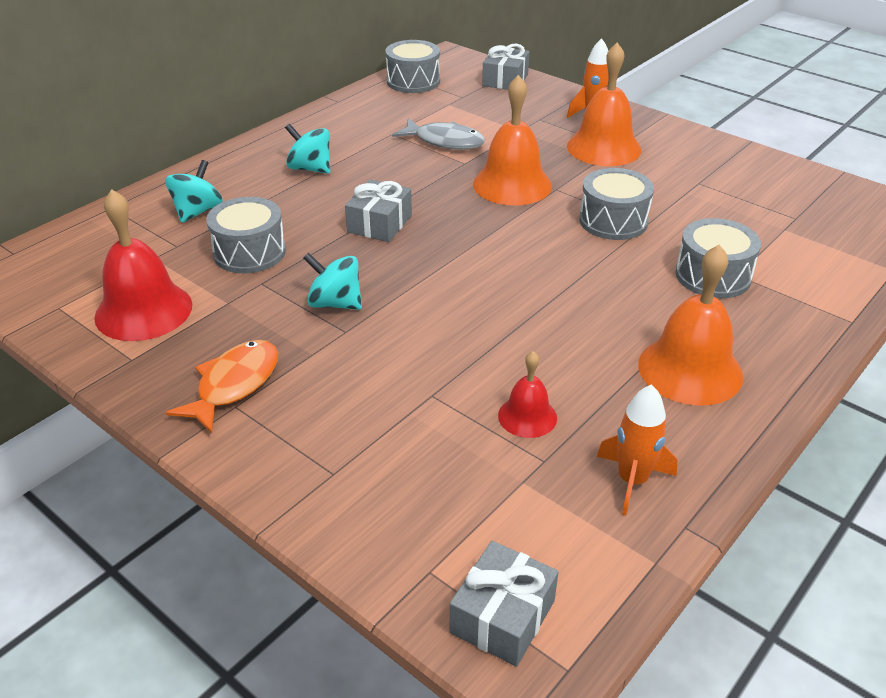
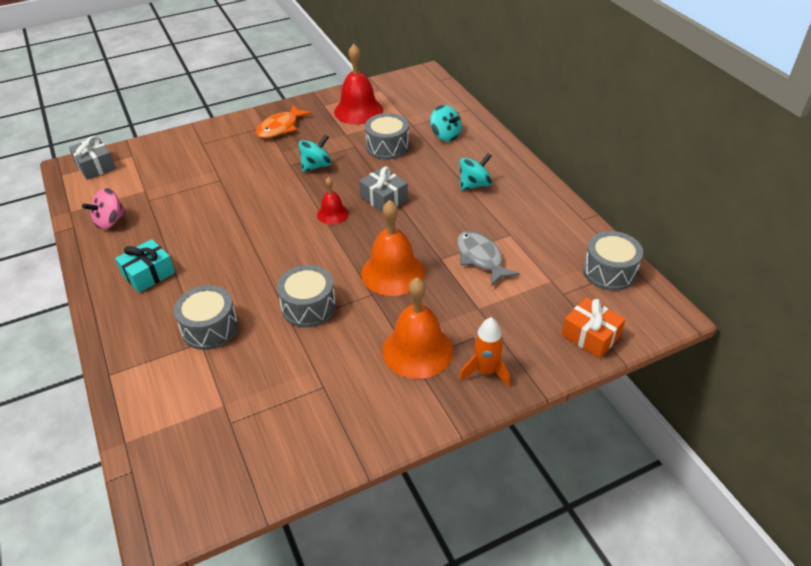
camera: 115 degrees right, 5 degrees up
orange fish [165,340,278,434] -> orange fish turned 75 degrees clockwise [256,105,312,138]
grey fish [392,118,485,150] -> grey fish turned 105 degrees clockwise [457,230,520,286]
grey gift [482,43,530,90] -> orange gift [562,297,626,358]
red bell [498,351,557,438] -> red bell moved to [317,177,349,225]
orange rocket [597,384,677,515] -> pink spinning top [82,188,126,230]
orange bell [638,245,743,406] -> turquoise gift [115,239,175,293]

